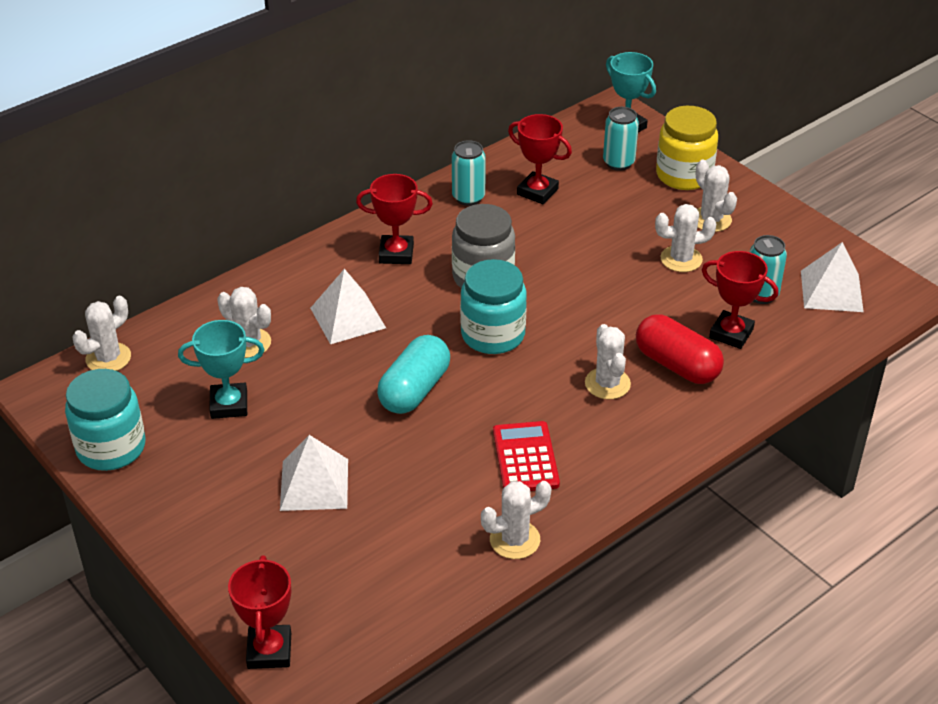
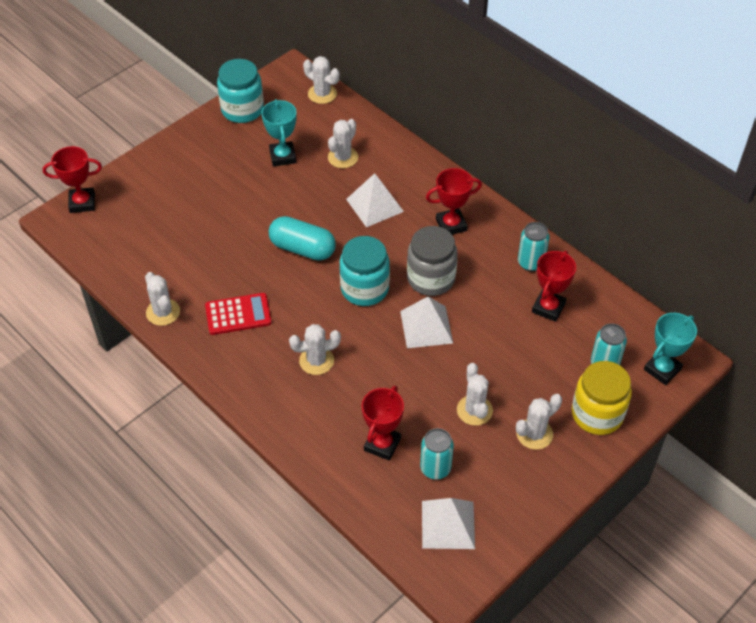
camera: 85 degrees right, 10 degrees up
white pyramid [280,435,348,511] -> white pyramid moved to [400,296,453,348]
red trophy [356,174,433,264] -> red trophy turned 75 degrees clockwise [426,168,482,235]
red capsule [636,314,724,384] -> none

